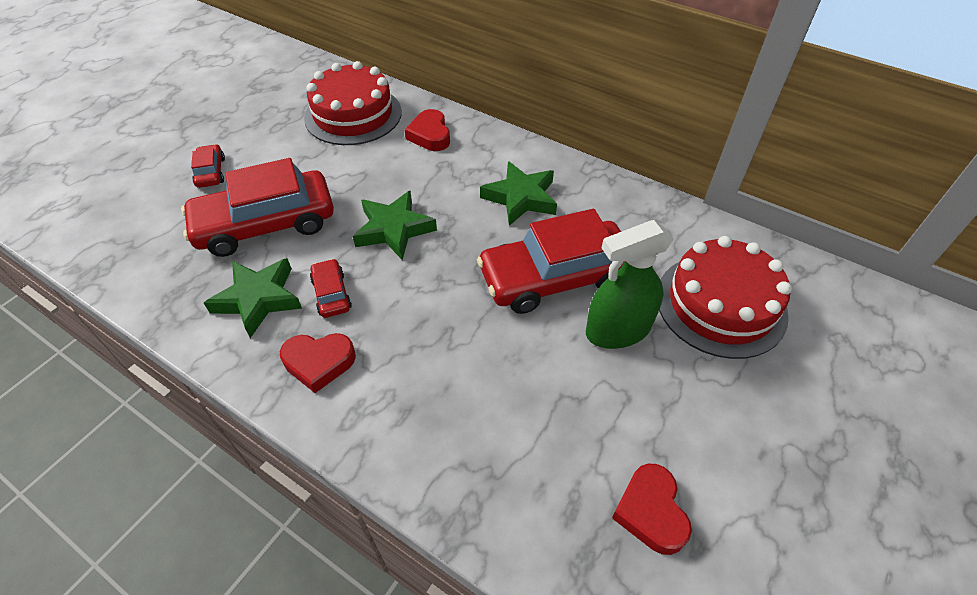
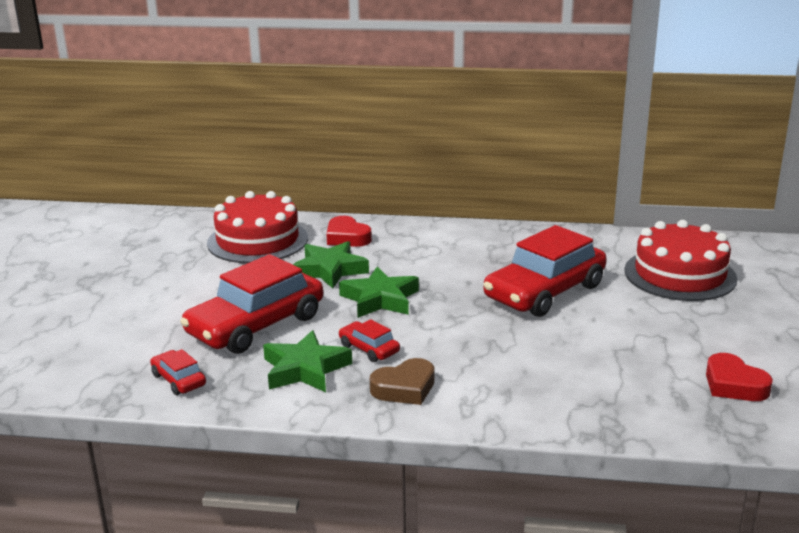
camera: 25 degrees left, 25 degrees down
red car [191,144,225,188] -> red car moved to [150,349,206,395]
red heart [280,333,356,393] -> brown heart [370,358,434,405]
green star [480,161,557,226] -> green star moved to [293,241,369,289]
green spray bottle [586,220,674,349] -> none

